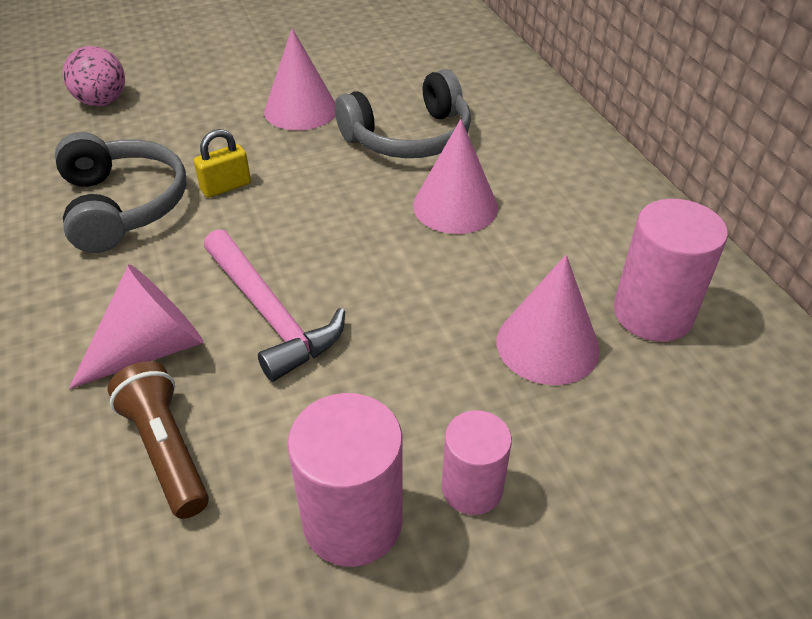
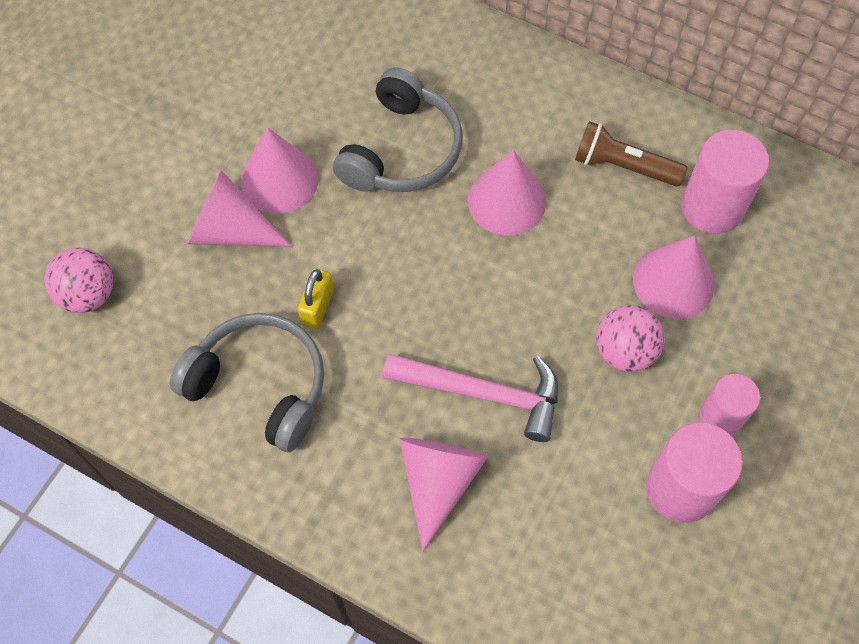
camera: 40 degrees left, 20 degrees up
brown flashlight [107,361,209,519] -> brown flashlight moved to [575,121,688,187]
none -> pink cone [187,170,292,247]
none -> pink ball [596,305,665,372]

